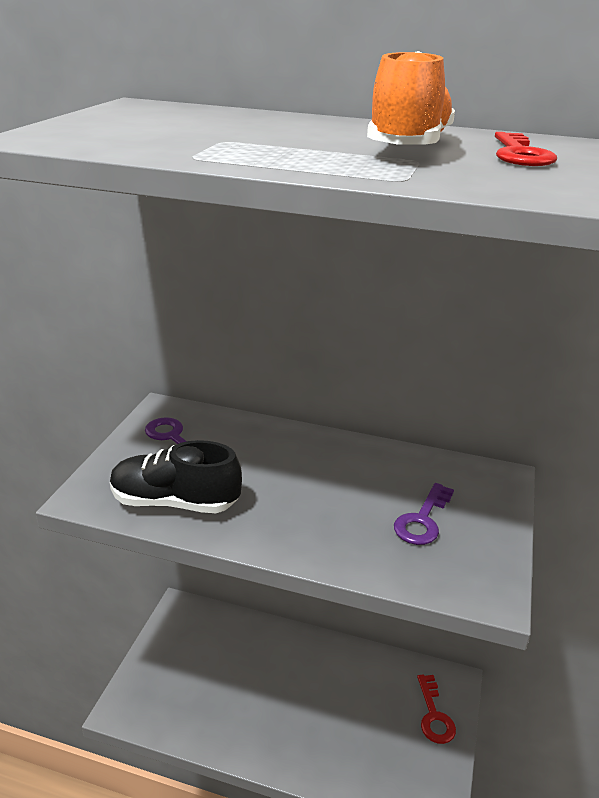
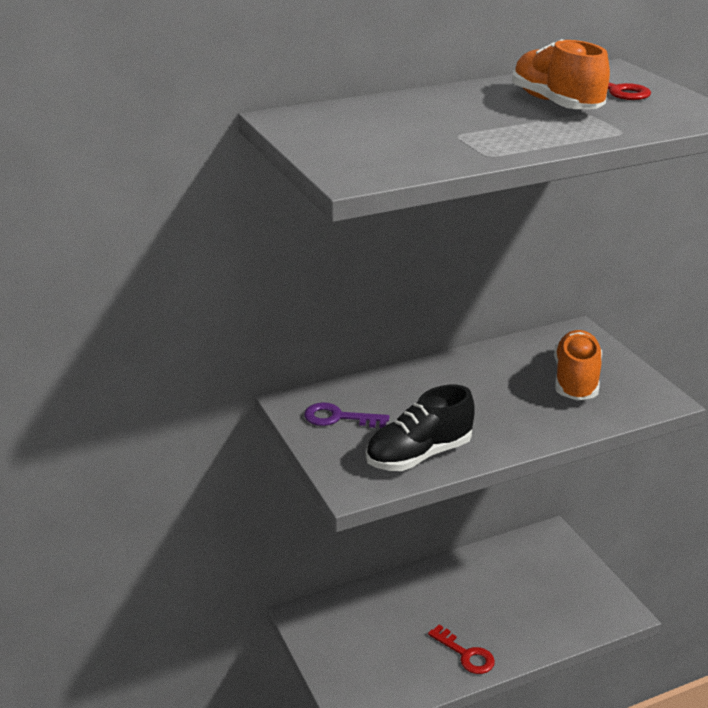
camera: 40 degrees left, 0 degrees up
purple key [394,483,454,545] -> orange shoe [554,330,602,401]
red key [417,675,456,744] -> red key moved to [428,625,495,674]

